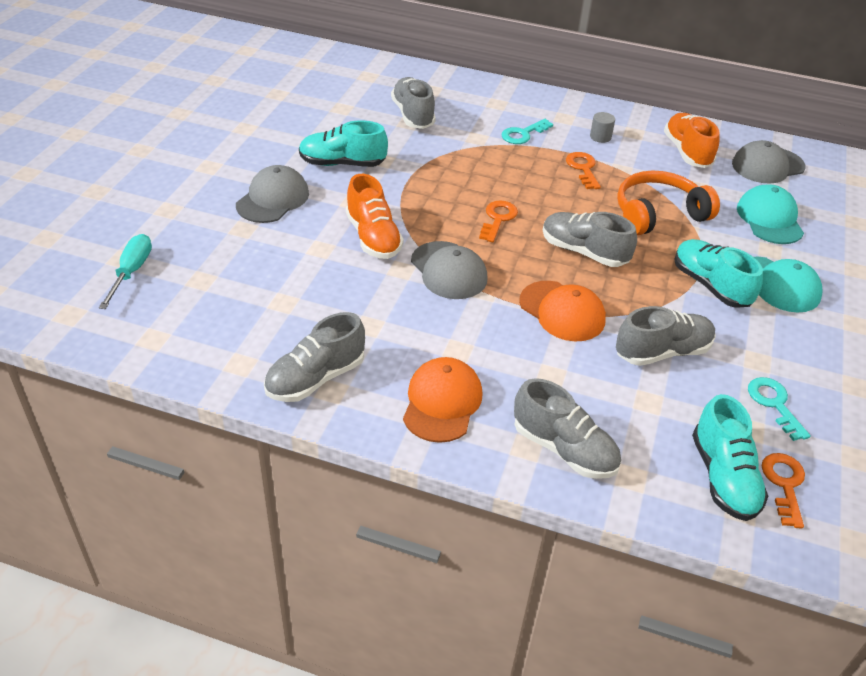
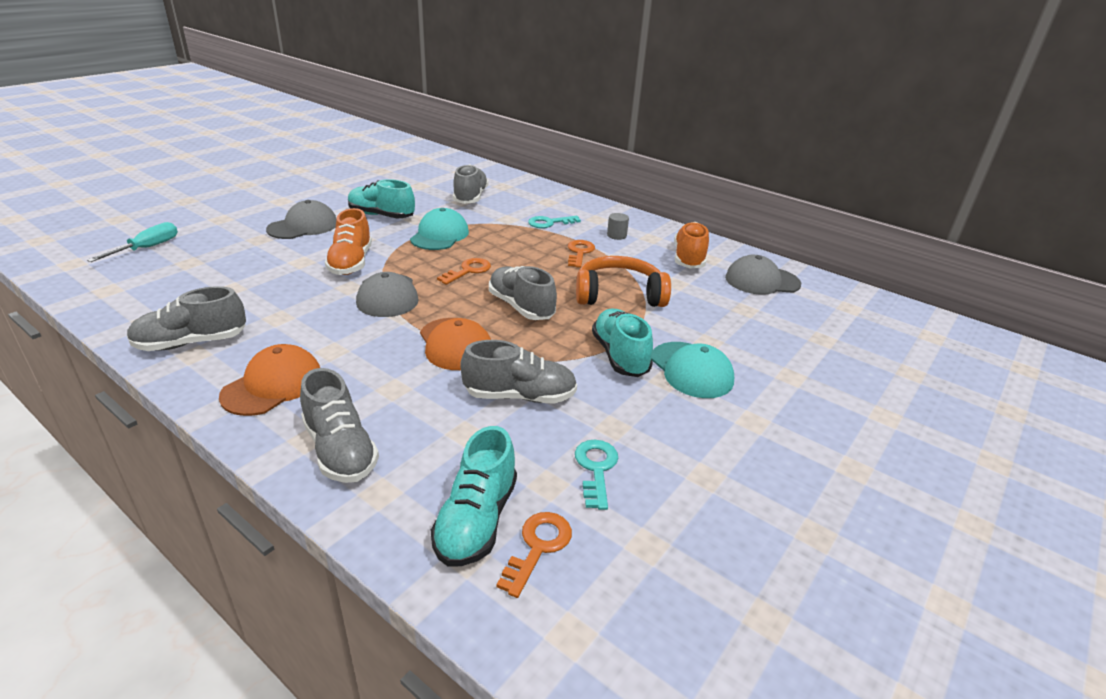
camera: 20 degrees right, 10 degrees down
turquoise cap [737,184,804,244] -> turquoise cap moved to [410,208,469,250]

